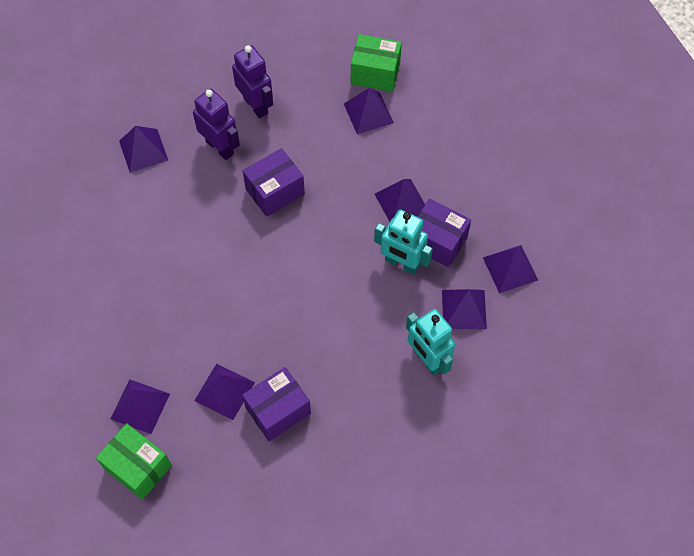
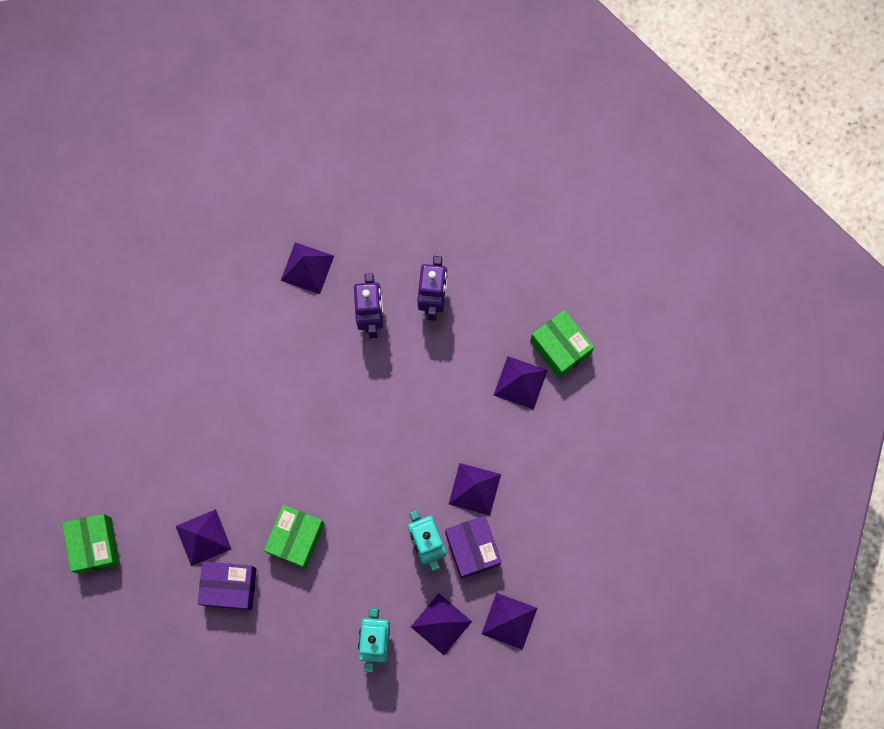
camera: 40 degrees right, 15 degrees up
purple pyramid [111,379,170,434] -> none
purple box [243,148,305,217] -> none
none -> green box [264,505,325,569]

